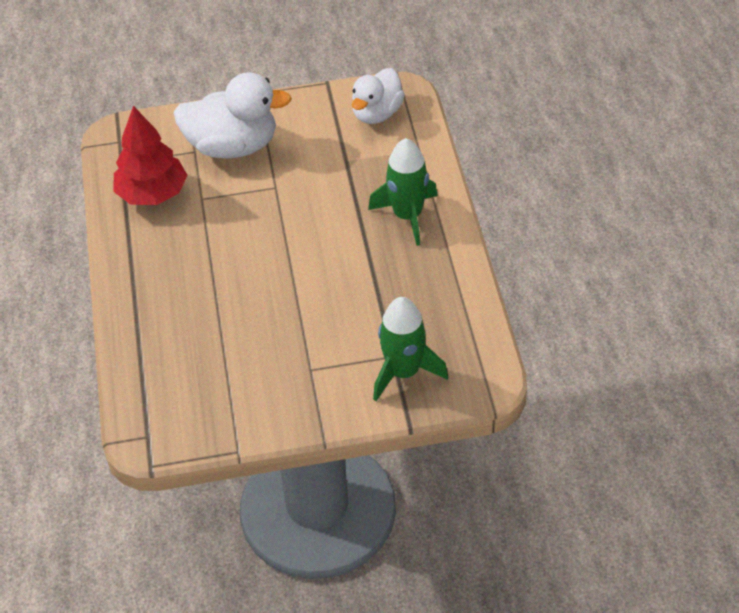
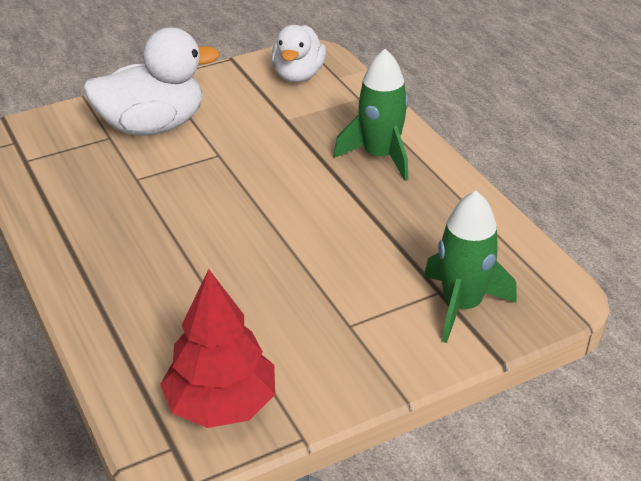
camera: 20 degrees left, 10 degrees down
red tree [113,106,187,205] -> red tree moved to [160,269,275,428]

